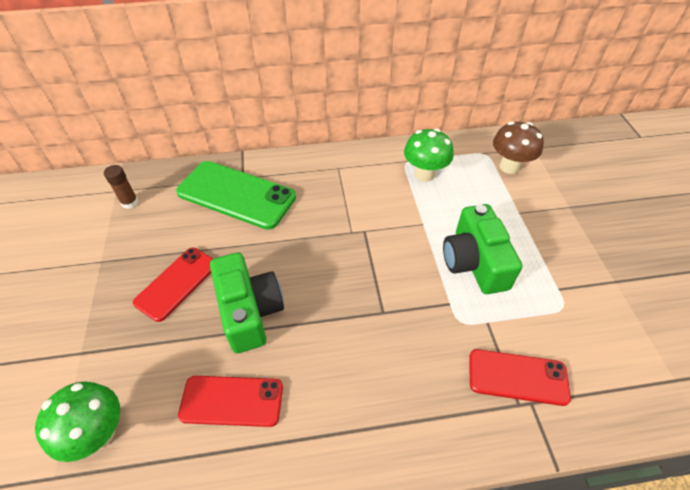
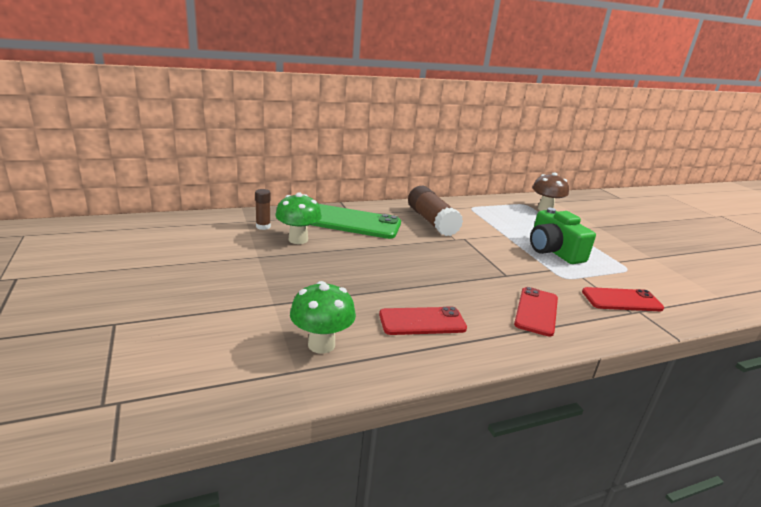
camera: 15 degrees left, 25 degrees down
red phone [133,248,213,322] -> red phone moved to [514,287,558,337]
green camera [210,252,284,353] -> none
green mushroom [404,128,454,182] -> green mushroom moved to [275,193,322,244]
none -> brown glue stick [408,186,463,236]

